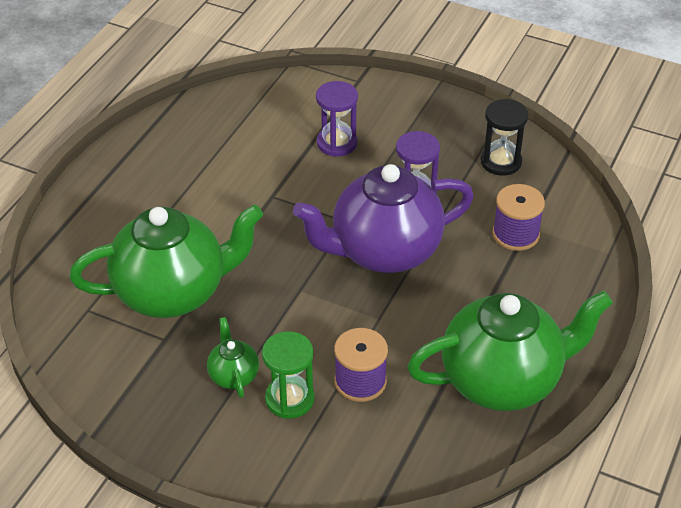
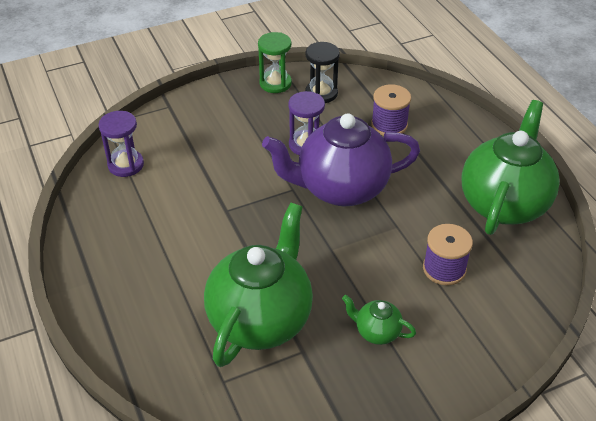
camera: 50 degrees left, 0 degrees up
green hourglass [262,331,314,419] -> green hourglass moved to [258,32,292,93]
purple teapot [293,164,474,273] -> purple teapot turned 60 degrees clockwise [262,113,420,206]
purple hourglass [316,81,358,157] -> purple hourglass moved to [98,111,144,177]

